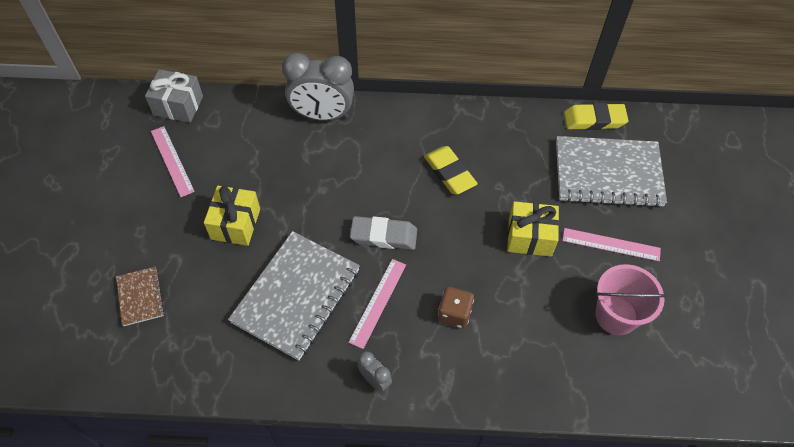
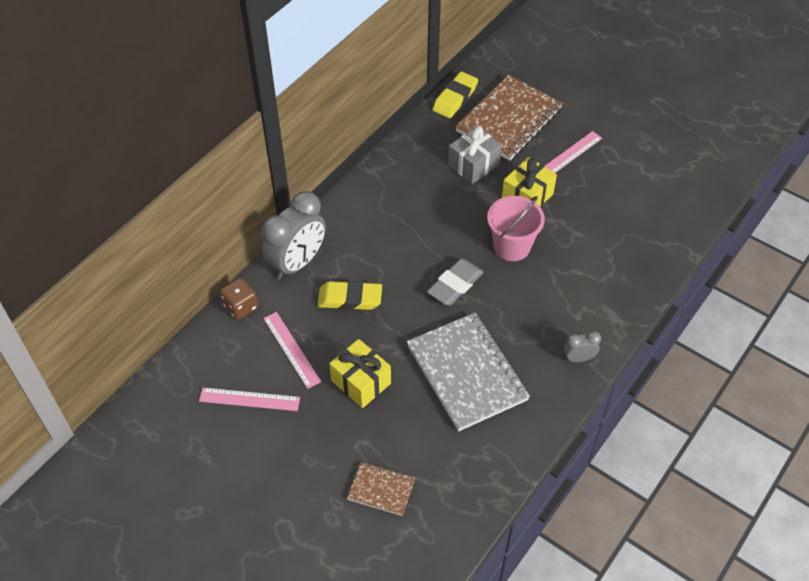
camera: 55 degrees left, 5 degrees down
grey gift [145,69,203,123] -> grey gift moved to [448,126,502,184]
pink ruler [348,259,406,349] -> pink ruler moved to [263,312,321,389]
yellow eraser [424,146,478,194] -> yellow eraser moved to [317,281,382,310]
brown dice [438,287,474,329] -> brown dice moved to [220,278,258,320]
grey notebook [556,136,667,208] -> brown notebook [455,75,563,161]
pink bucket [596,264,667,335] -> pink bucket moved to [487,196,545,261]

